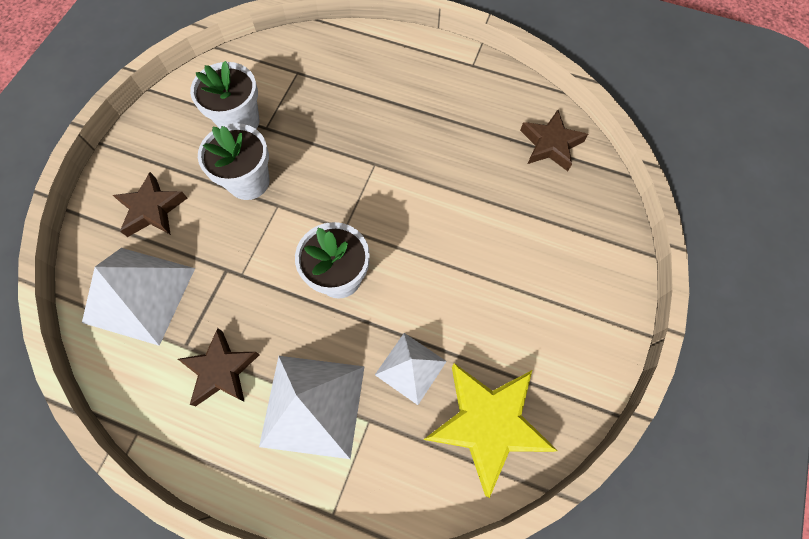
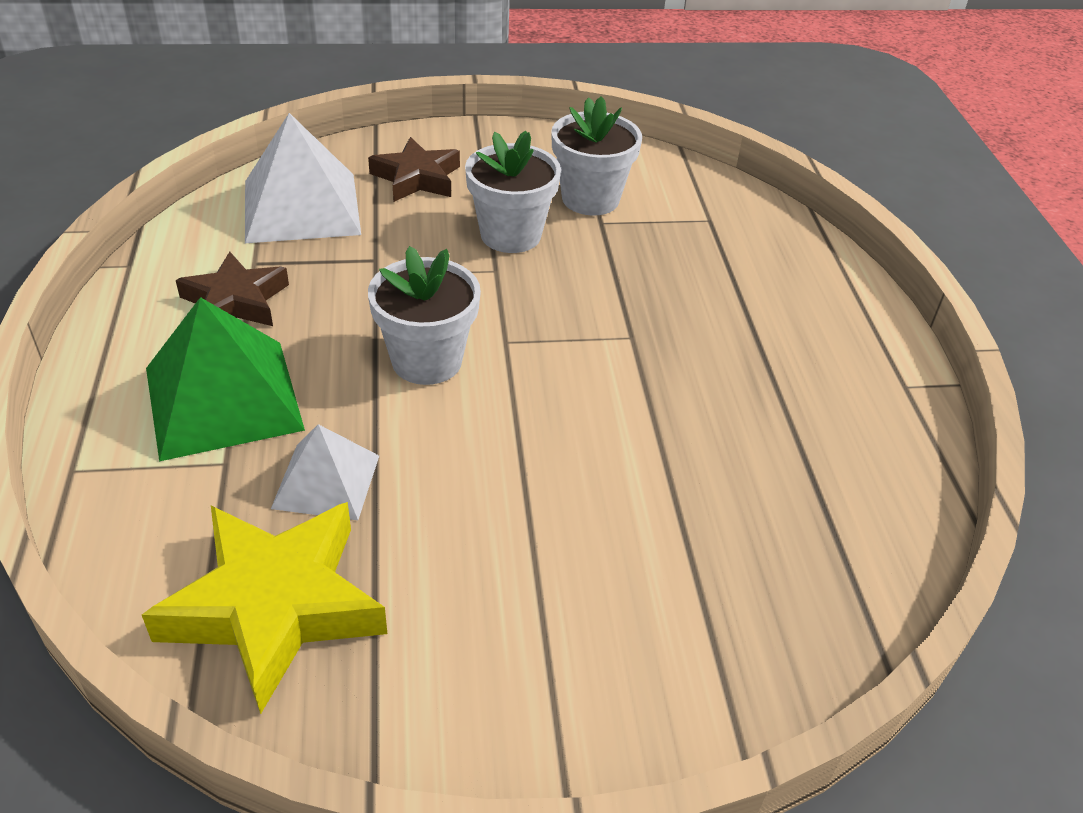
camera: 60 degrees right, 25 degrees down
white pyramid [259,356,365,459] -> green pyramid [146,297,305,461]
brown star [520,110,588,171] -> none

